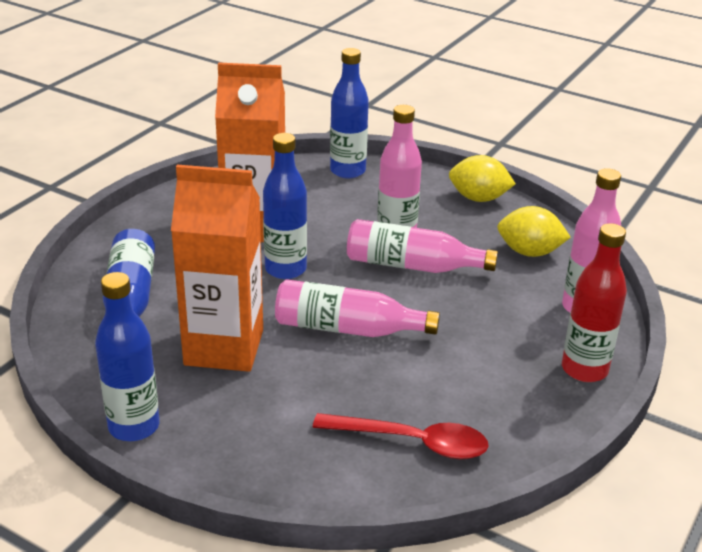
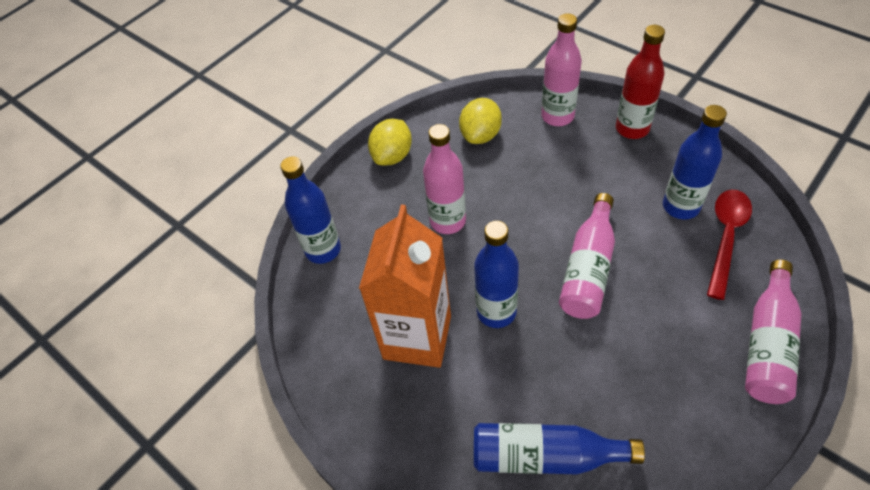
camera: 75 degrees left, 20 degrees up
blue bottle [95,272,160,441] -> blue bottle moved to [663,105,727,219]
orange carton [171,165,263,372] -> none
pink bottle [347,219,498,273] -> pink bottle moved to [745,260,801,404]

